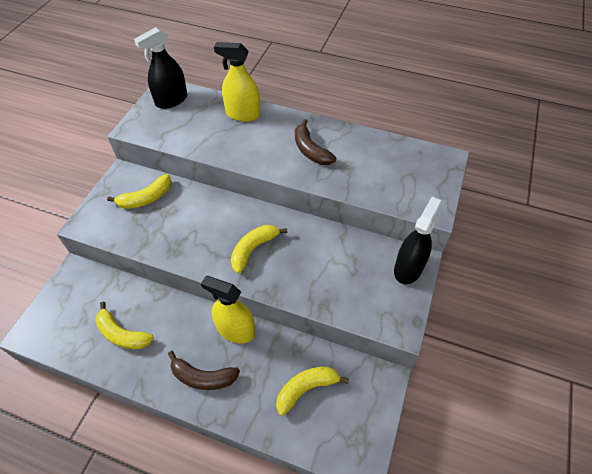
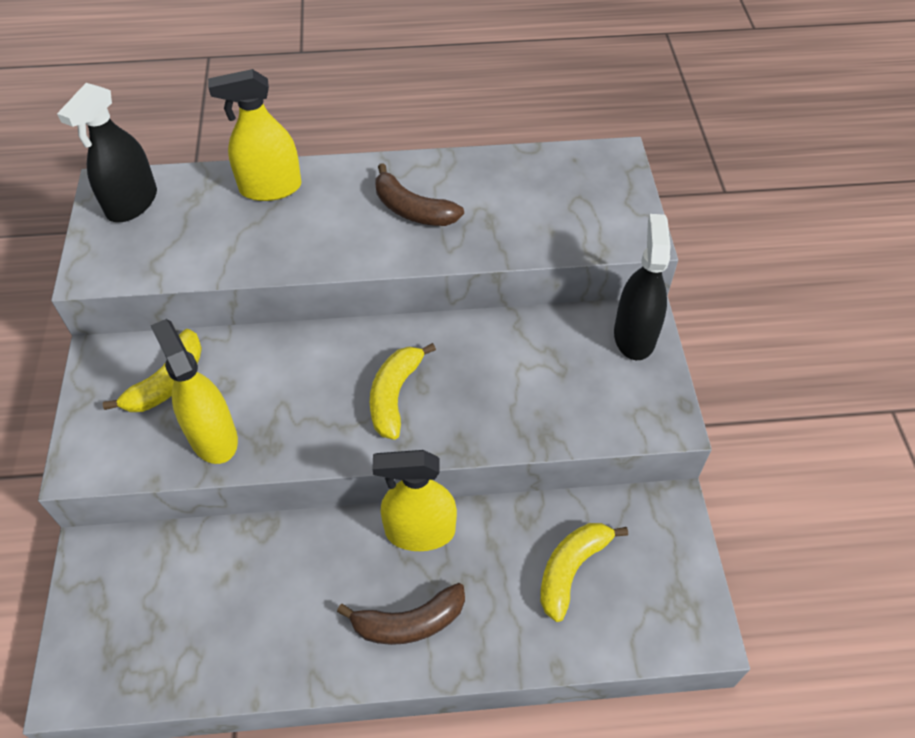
camera: 25 degrees left, 0 degrees up
yellow banana [95,302,154,349] -> none
none -> yellow spray bottle [151,319,238,464]

